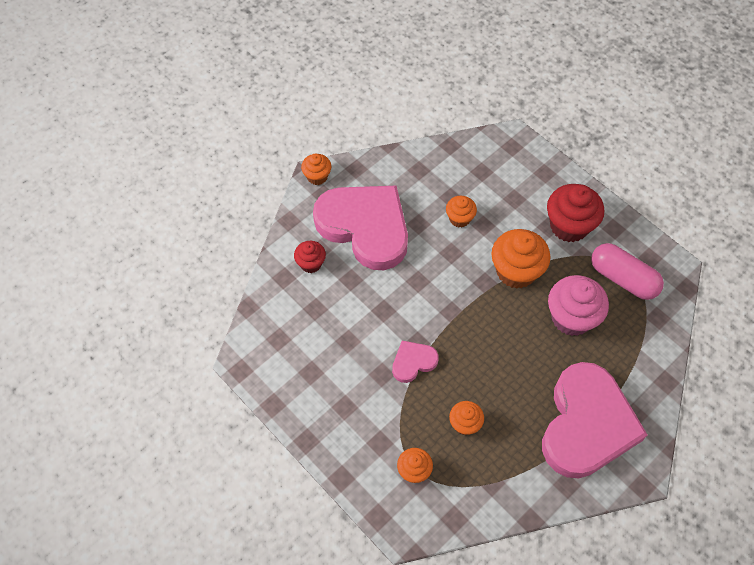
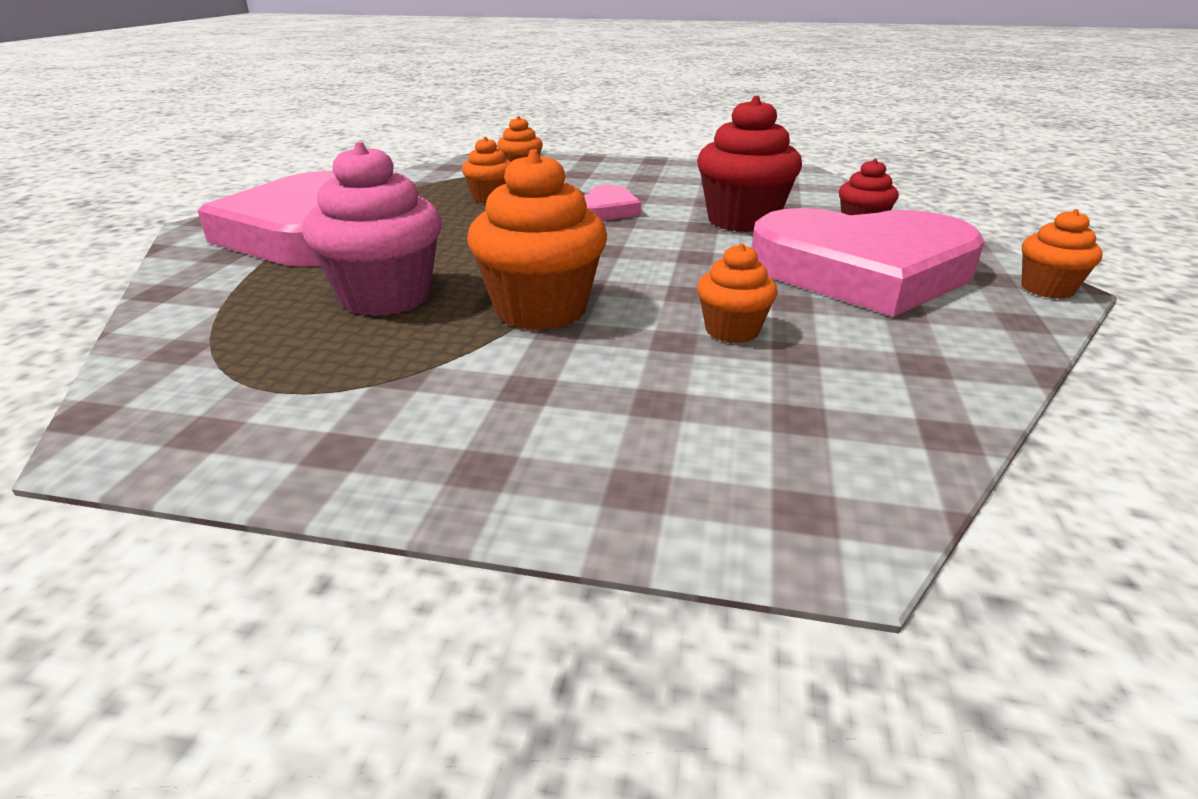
camera: 145 degrees right, 30 degrees down
red cupcake [547,184,604,242] -> red cupcake moved to [697,96,802,232]
pink capsule [591,243,664,300] -> none

